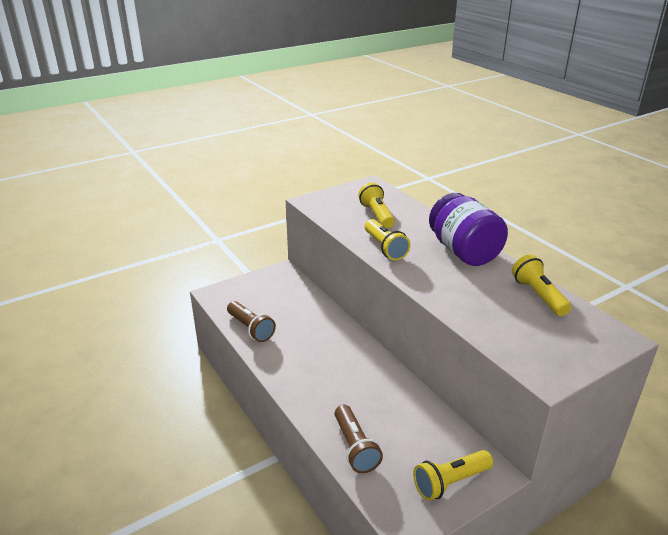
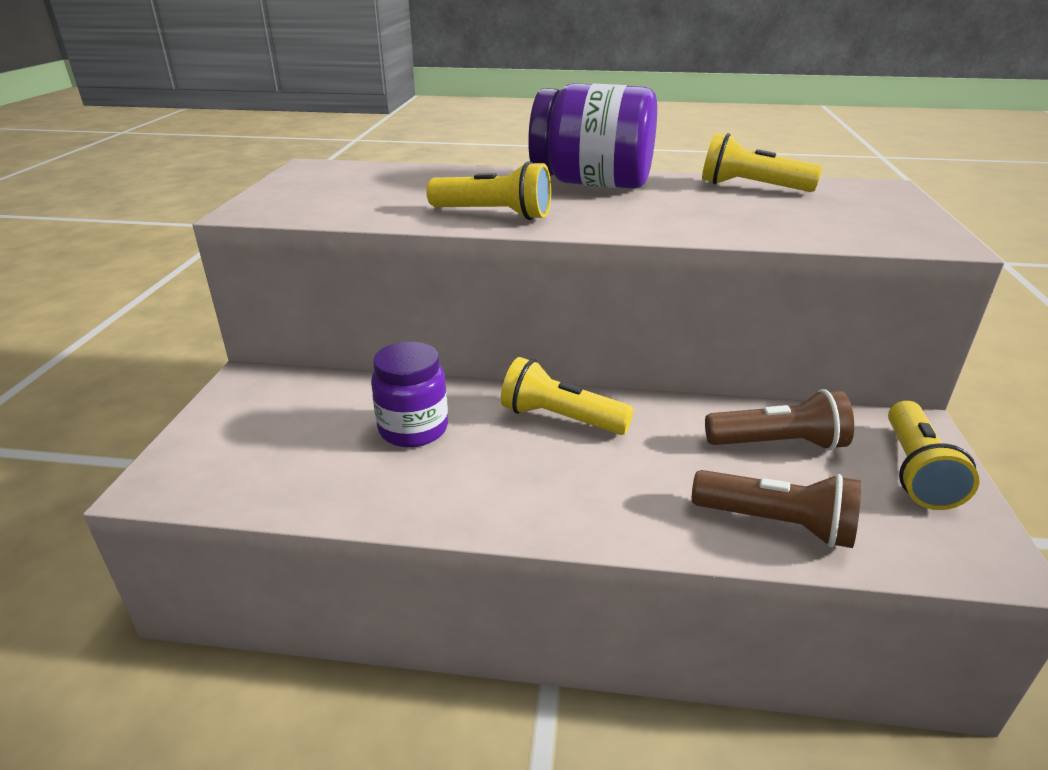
camera: 50 degrees left, 0 degrees up
brown flashlight [227,301,276,342] -> brown flashlight moved to [705,389,854,451]
yellow flashlight [358,182,395,228] -> yellow flashlight moved to [501,357,634,435]
none -> purple jar [371,341,448,447]

